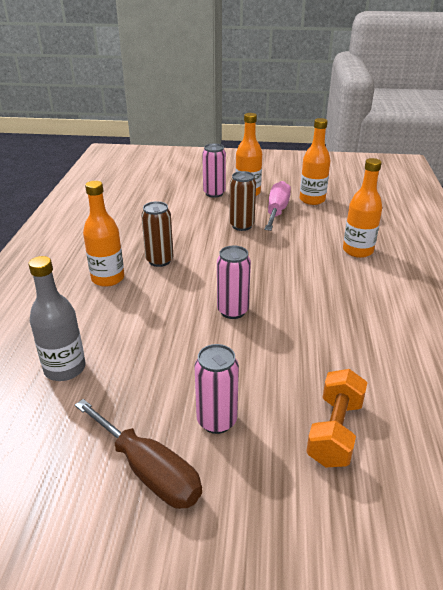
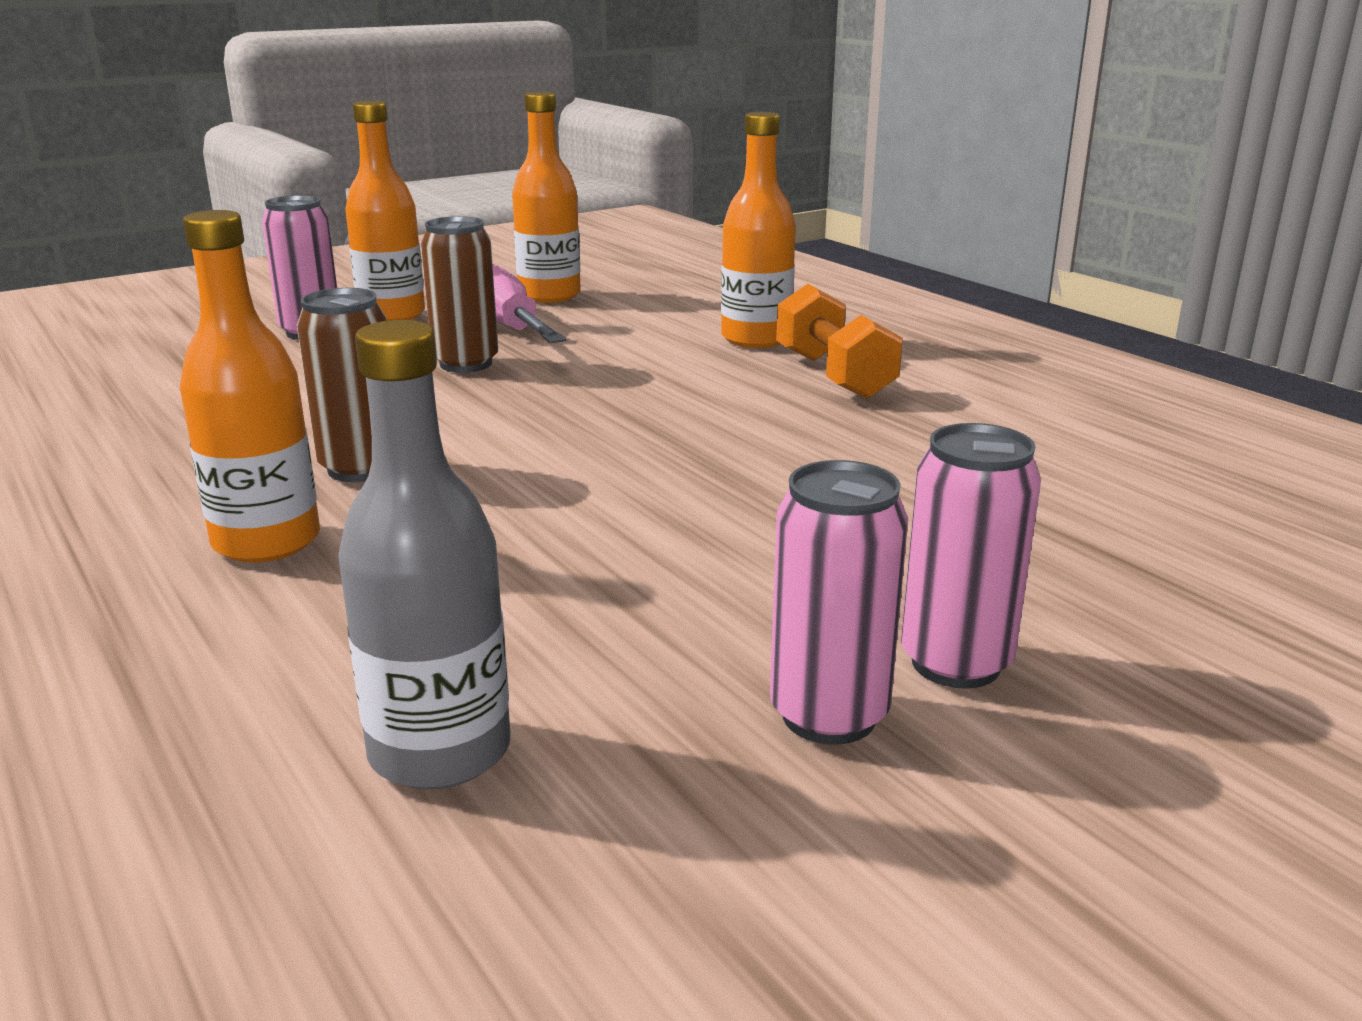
camera: 40 degrees left, 10 degrees down
brown screwdriver [75,399,202,509] -> none
pink can [217,246,251,319] -> pink can moved to [770,460,908,744]
orange dumbbell [306,369,368,467] -> orange dumbbell moved to [776,284,903,399]

